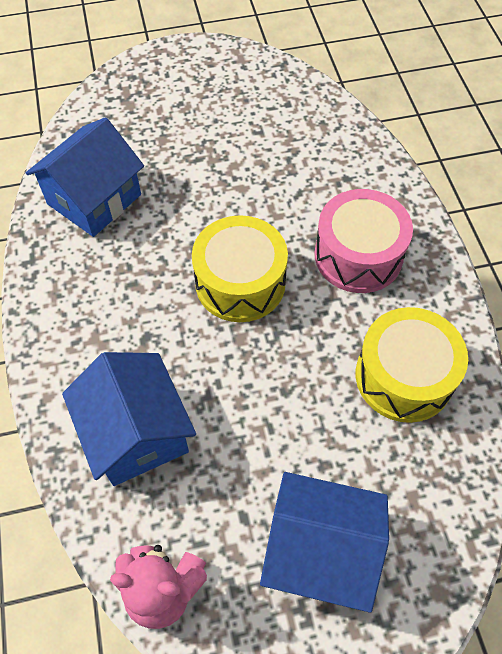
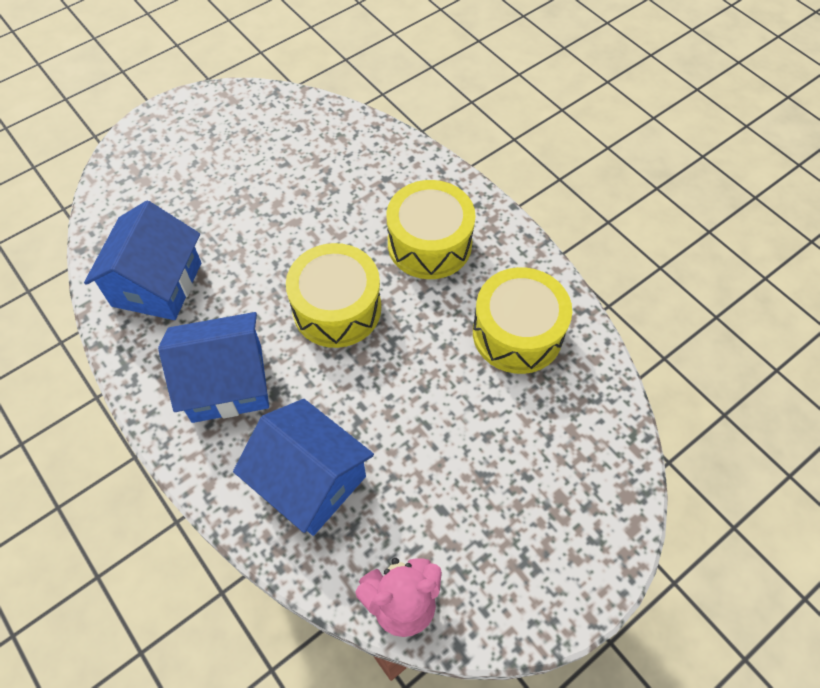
camera: 25 degrees left, 0 degrees up
blue house [260,472,389,613] -> blue house moved to [158,312,269,423]
pink drum [315,189,413,293] -> yellow drum [387,180,476,279]

